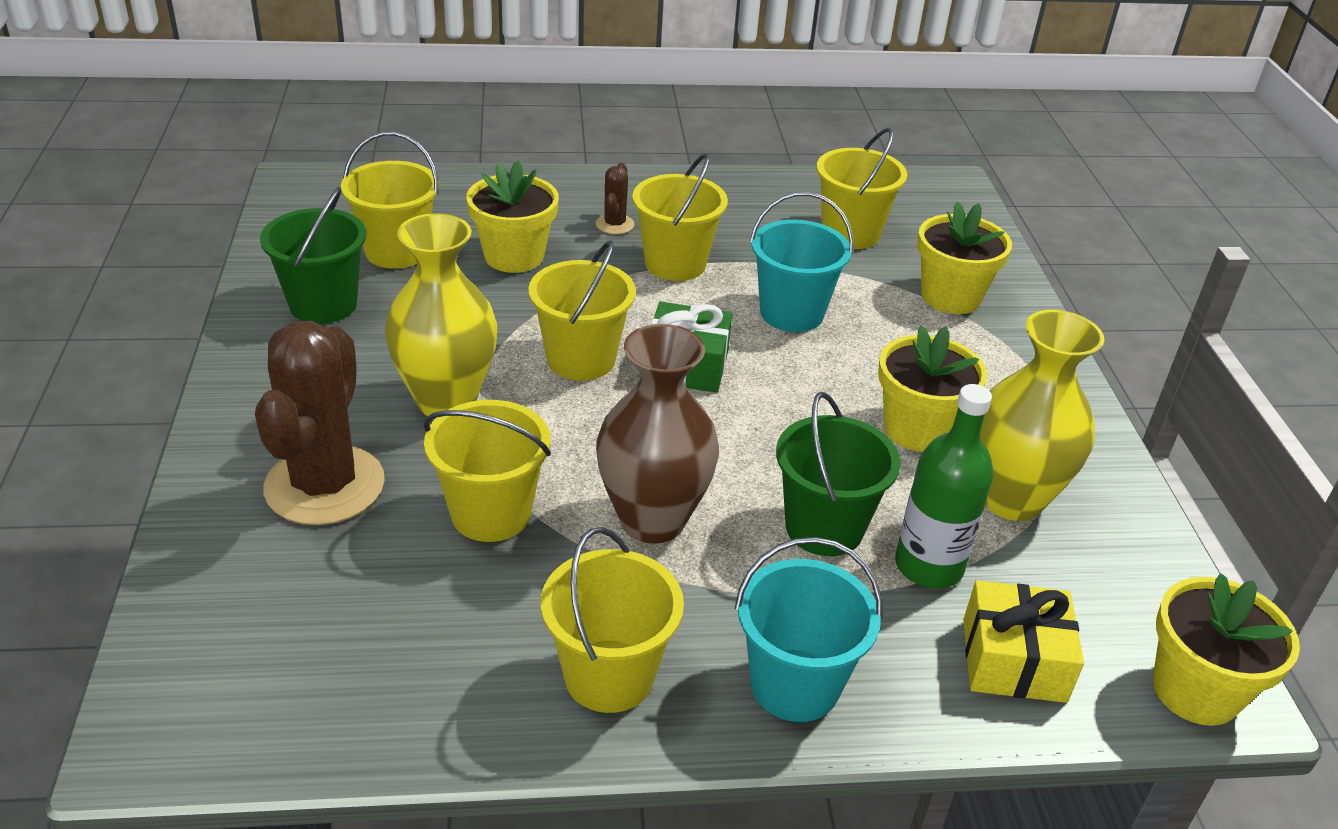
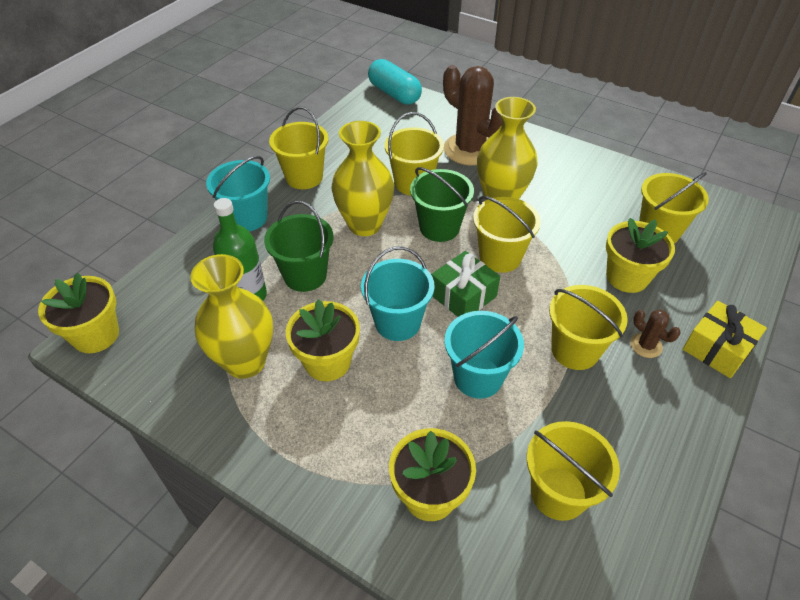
camera: 130 degrees right, 10 degrees up
green bucket [260,187,366,324] -> green bucket moved to [410,167,474,242]
brown vase [596,324,719,544] -> yellow vase [331,121,394,236]
yellow gift [963,580,1084,703] -> yellow gift moved to [683,301,767,378]
none -> turquoise bucket [361,246,434,341]
none -> turquoise capsule [368,59,422,105]

